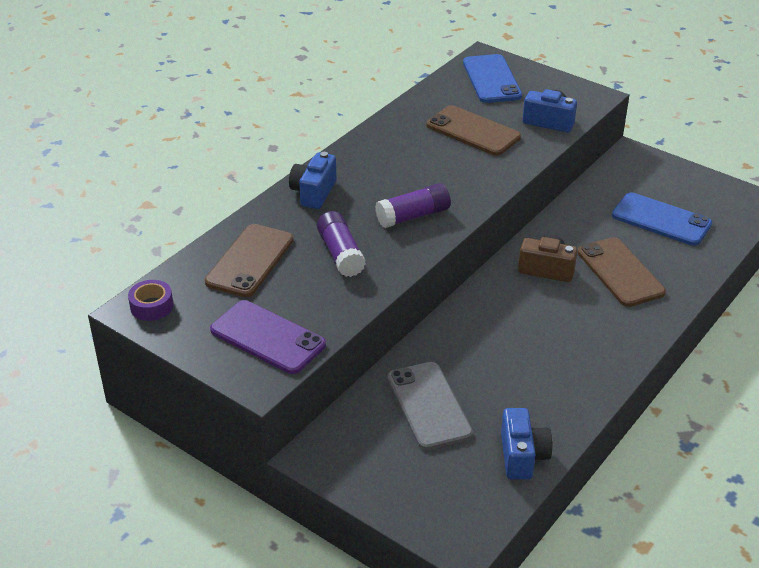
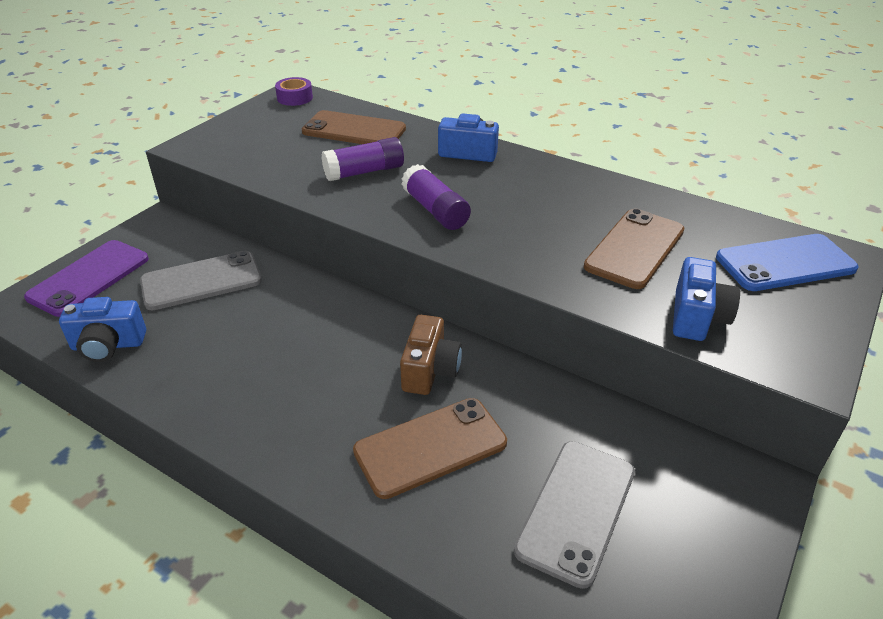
camera: 85 degrees right, 0 degrees up
purple phone [210,300,326,374] -> purple phone moved to [24,240,149,317]
blue phone [612,192,712,246] -> grey phone [514,441,635,589]

